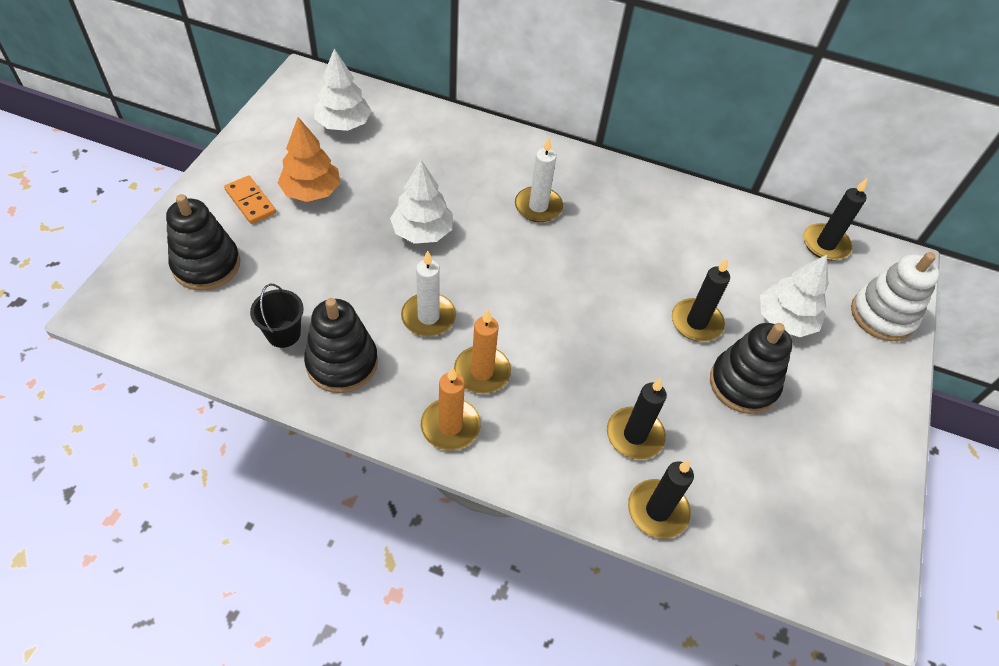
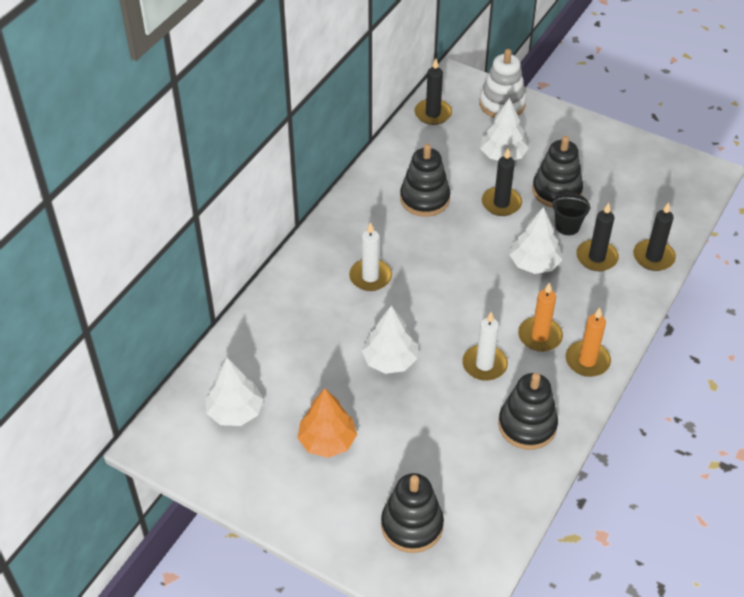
camera: 75 degrees left, 5 degrees down
orange domino [224,175,276,224] -> none
black bucket [250,284,304,348] -> black bucket moved to [552,192,591,235]
none -> black stacking toy [400,144,450,217]
none -> white tree [509,207,562,274]

